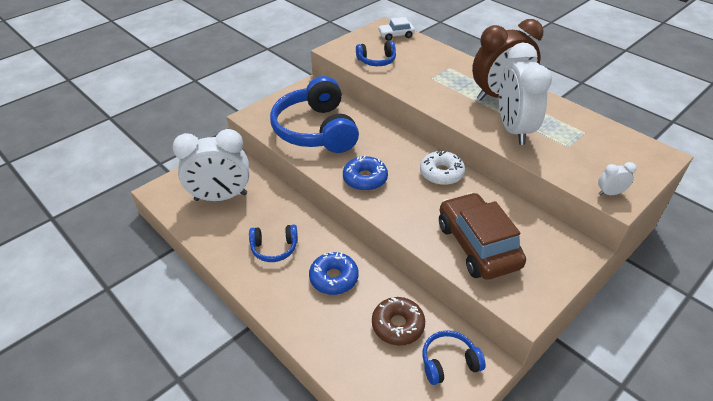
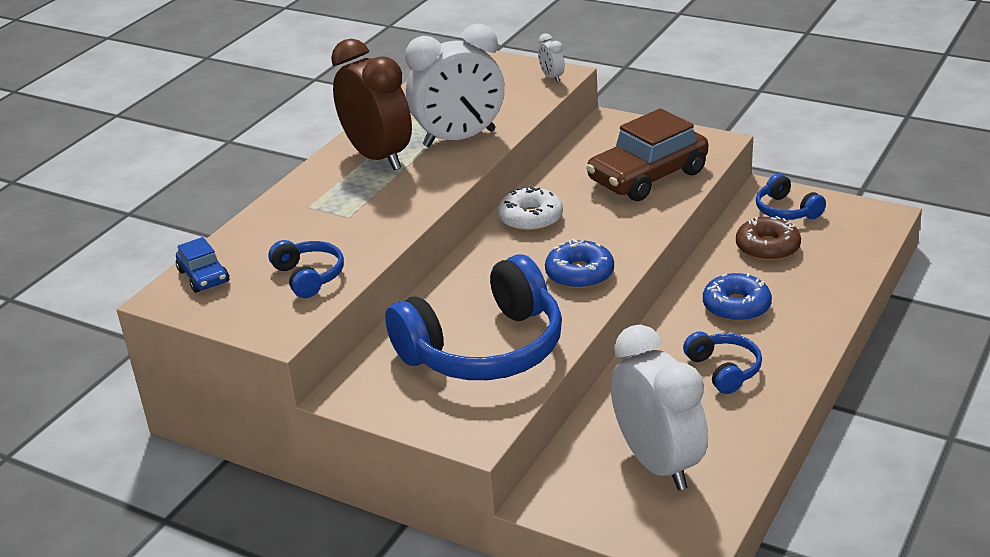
camera: 105 degrees left, 10 degrees down
white car [378,17,415,41] -> blue car [176,237,229,293]

